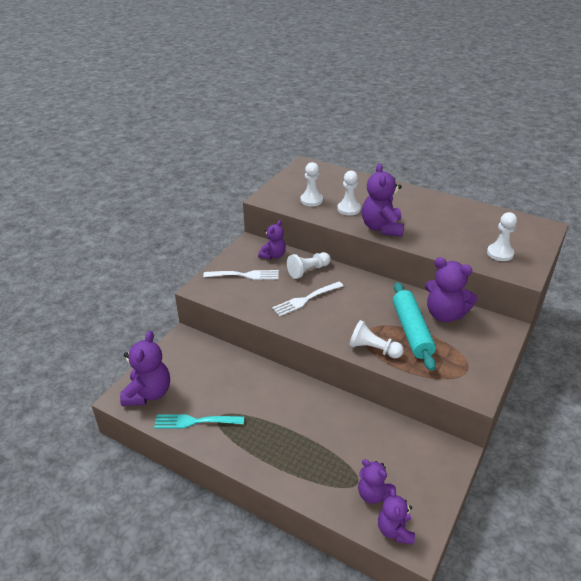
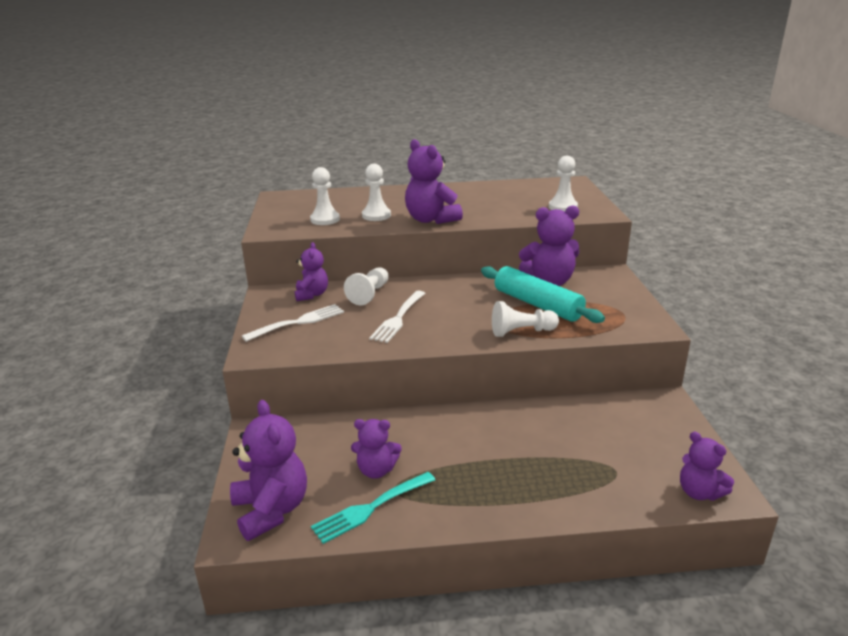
camera: 35 degrees left, 10 degrees down
purple teddy bear [358,459,396,504] -> purple teddy bear moved to [351,419,402,479]

